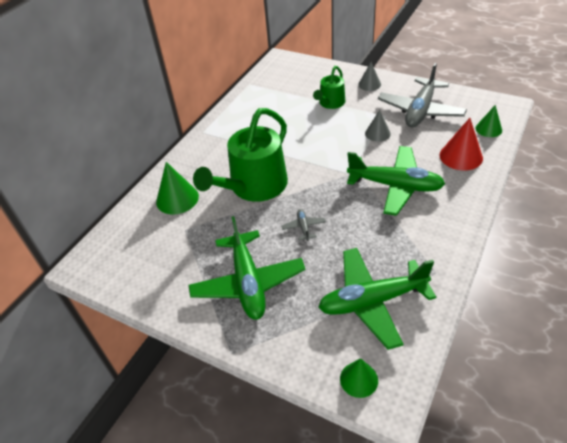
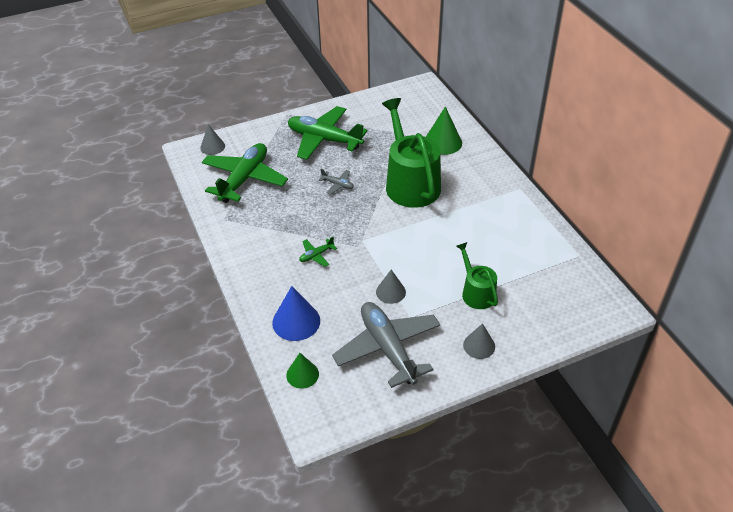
camera: 125 degrees right, 0 degrees up
green cone [340,358,378,398] -> grey cone [200,124,225,155]
green plane [347,146,445,216] -> green plane [299,237,337,267], size x0.42
red cone [440,118,483,171] -> blue cone [272,286,320,341]

